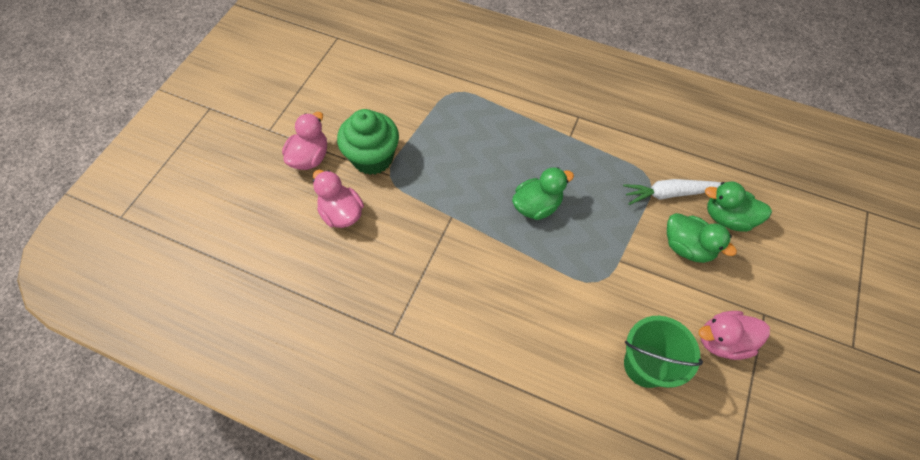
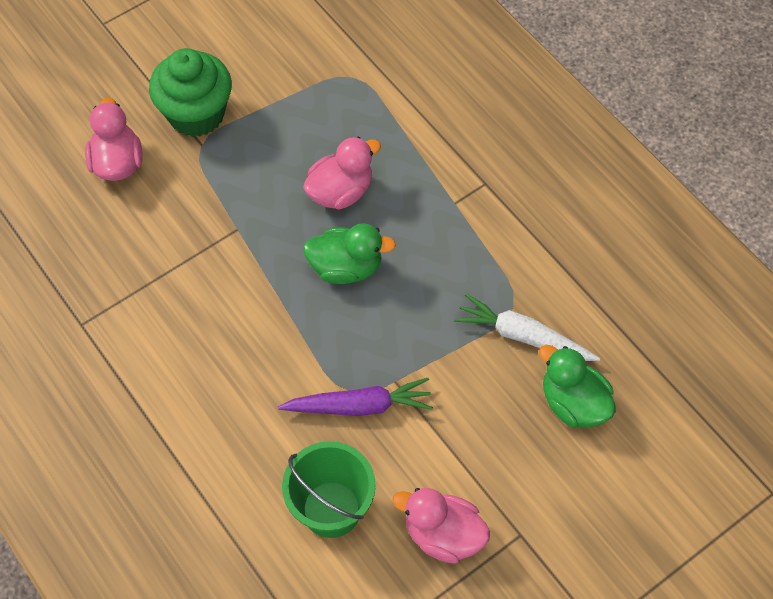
camera: 30 degrees right, 0 degrees up
pink duck [282,112,327,170] -> pink duck moved to [303,137,381,210]
green duck [667,213,737,263] -> none
none -> purple carrot [278,378,433,416]

